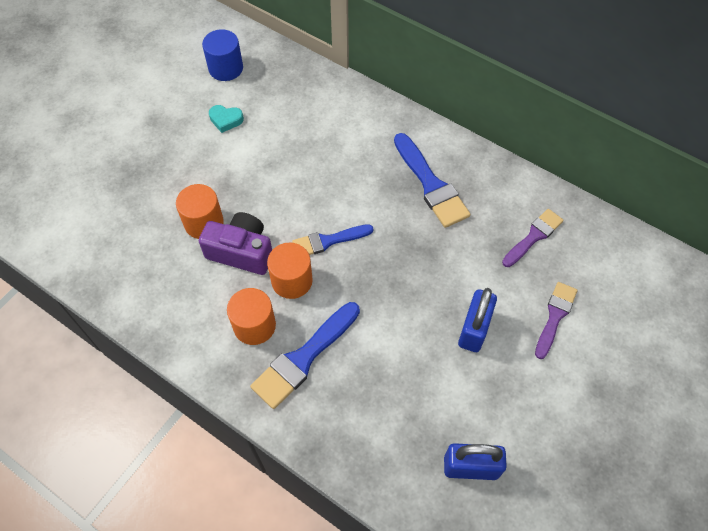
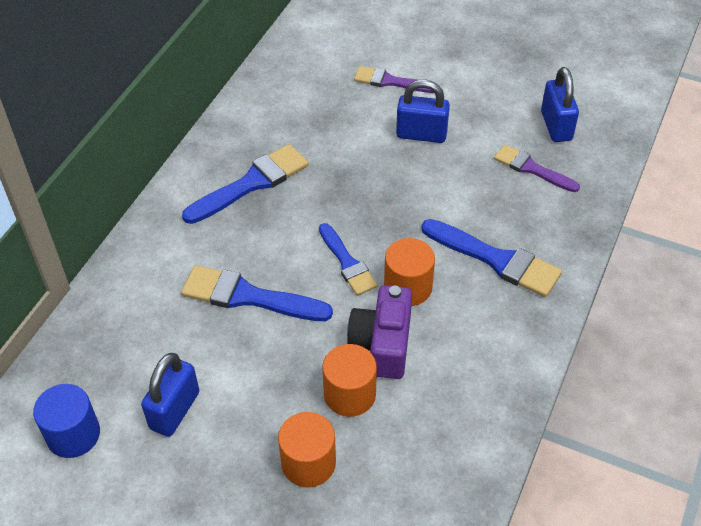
camera: 100 degrees left, 10 degrees down
turquoise heart [209,105,244,133] -> blue padlock [141,353,199,437]
orange cylinder [227,288,276,345] -> orange cylinder moved to [278,412,336,487]
purple brush [502,209,564,267] -> purple brush moved to [494,145,580,192]
none -> blue brush [181,265,333,321]

